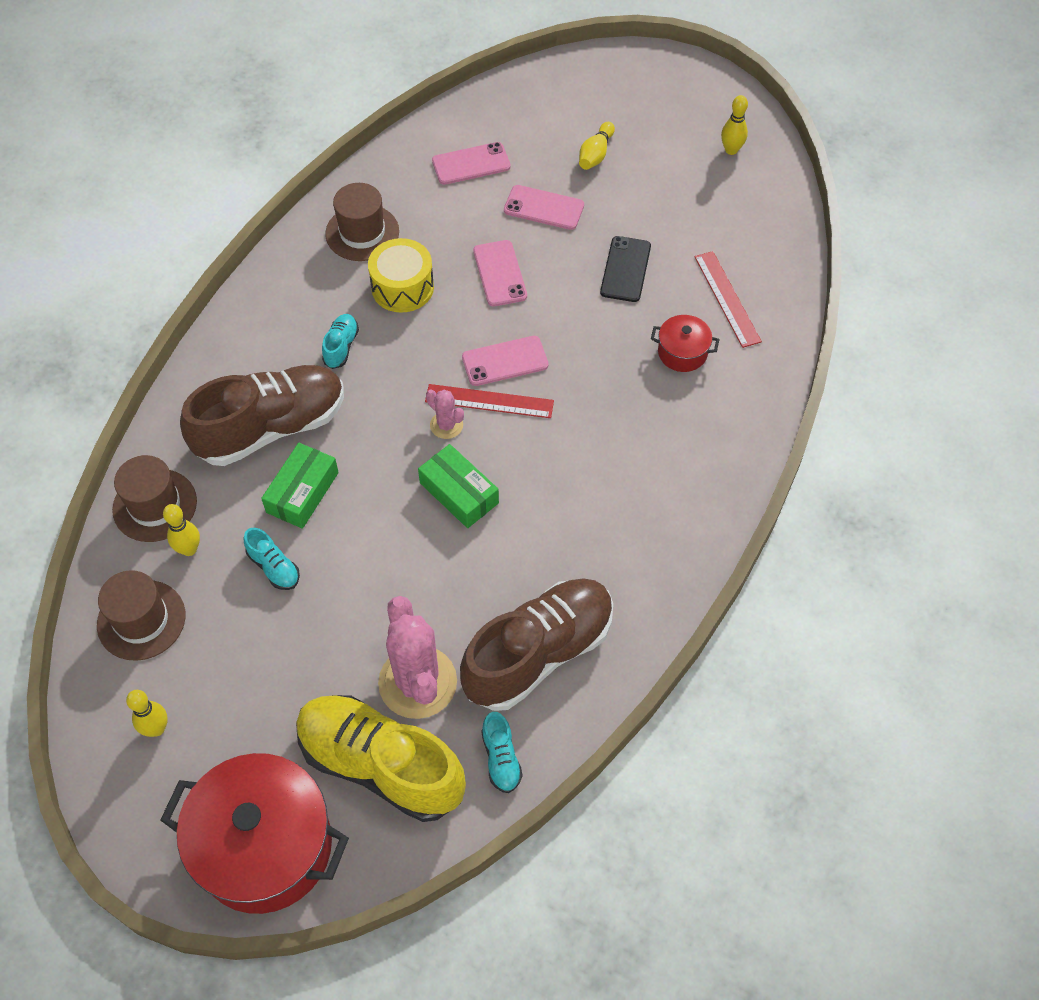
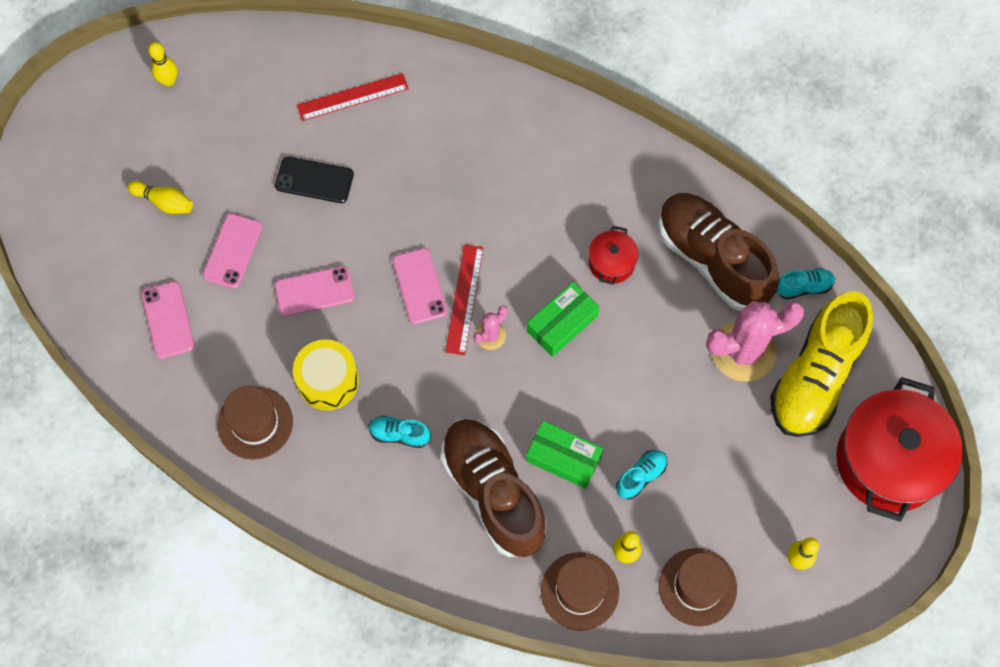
camera: 90 degrees left, 10 degrees up
red pot [651,315,720,372] -> red pot moved to [588,226,639,285]

